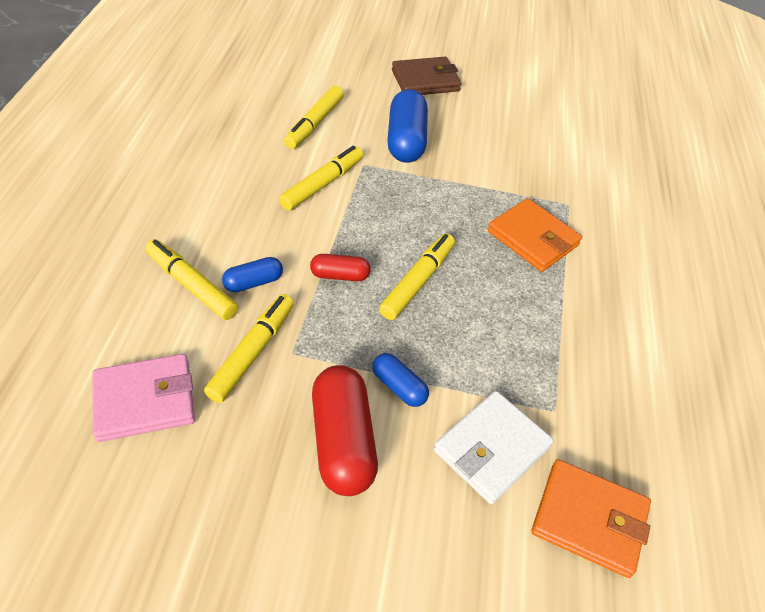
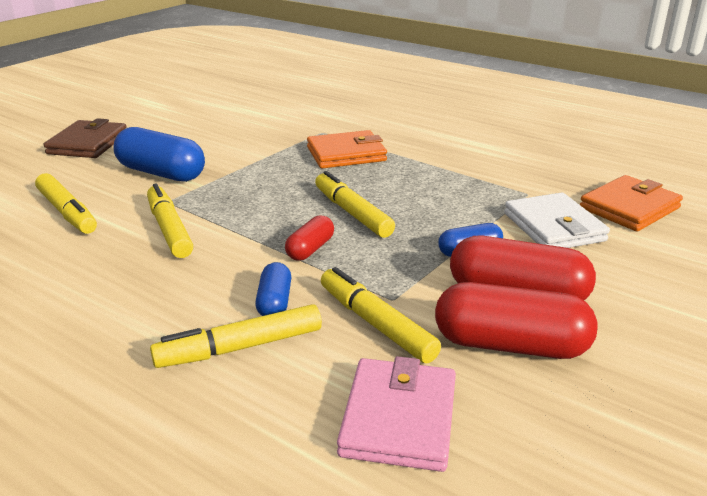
camera: 60 degrees left, 20 degrees down
none -> red capsule [435,282,598,359]

